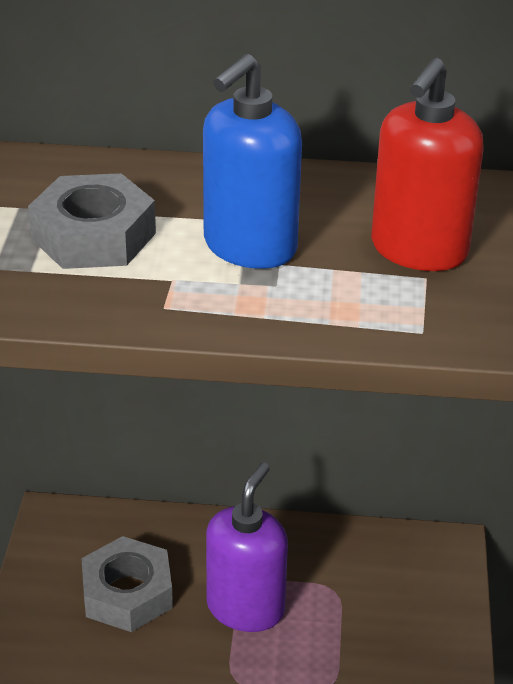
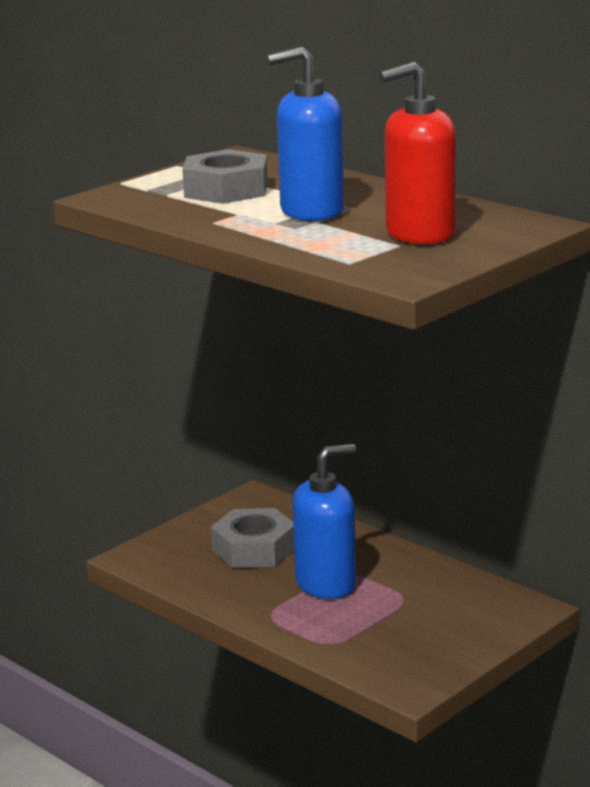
camera: 40 degrees right, 15 degrees down
purple soap dispenser [206,463,288,632] -> blue soap dispenser [293,444,356,599]

